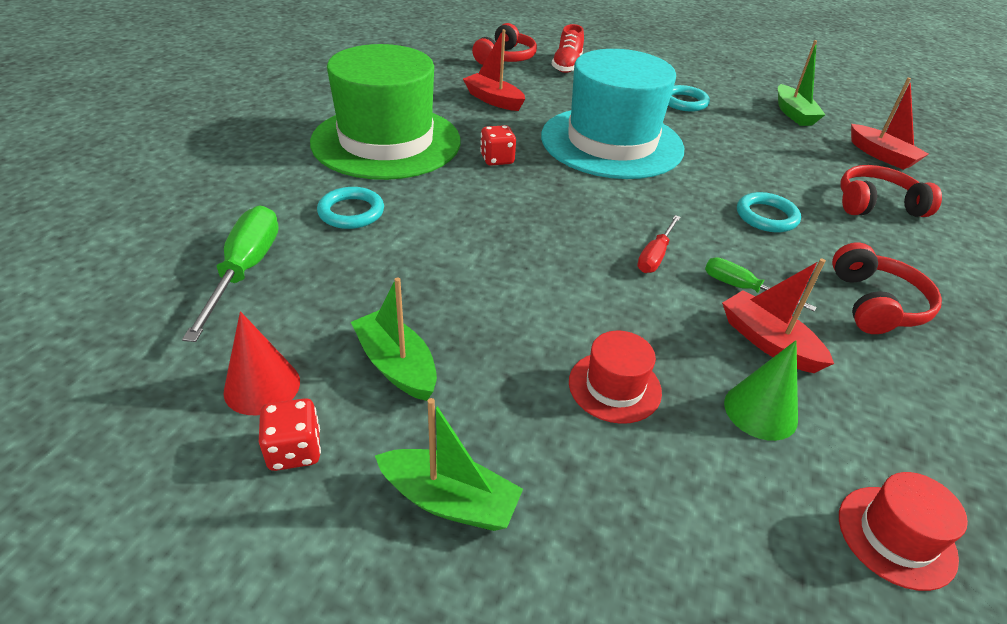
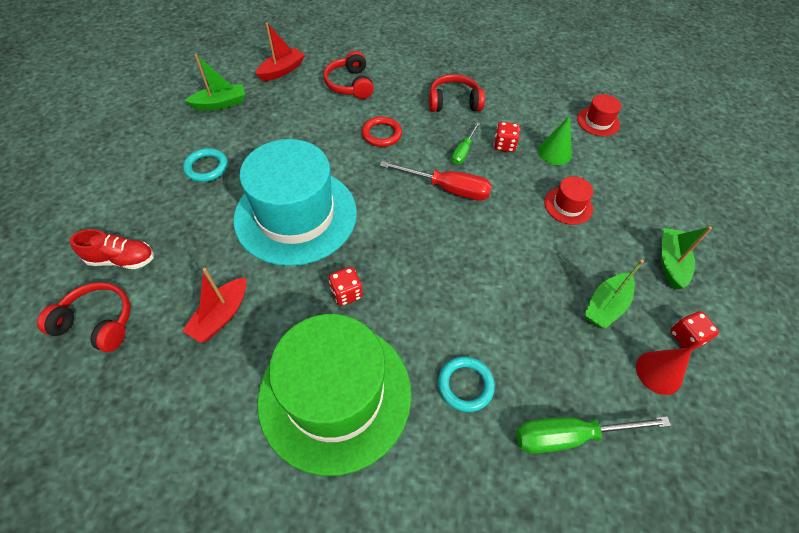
camera: 100 degrees left, 15 degrees up
red screwdriver [637,215,681,273] -> red screwdriver [380,161,492,201], size x1.69
red boat [722,259,834,373] -> red dice [494,122,520,152]
turquoise ring [737,192,801,232] -> red ring [362,116,402,147]

